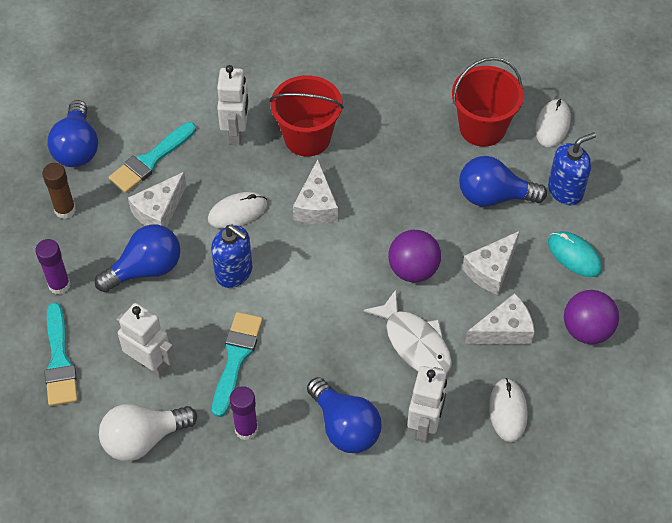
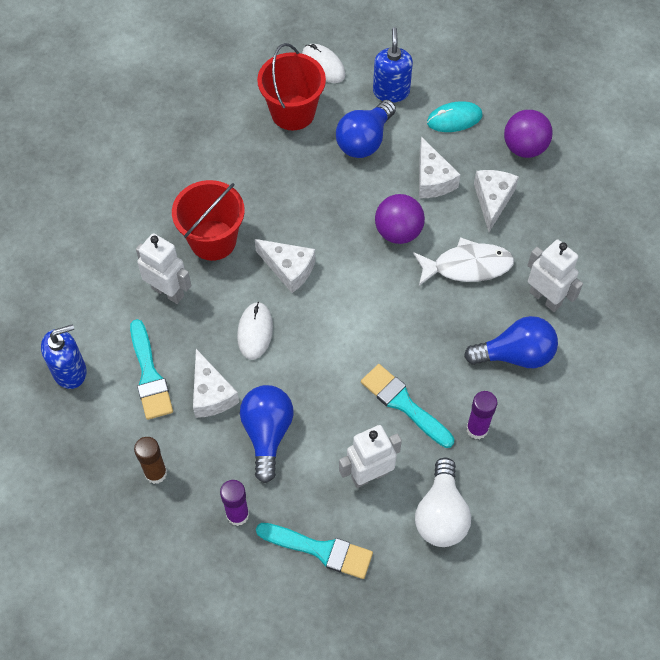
camera: 60 degrees left, 5 degrees up
blue light bulb [47,100,98,167] -> none
blue soap dispenser [211,224,252,288] -> blue soap dispenser moved to [41,324,87,389]
white mouse [489,378,527,442] -> none

